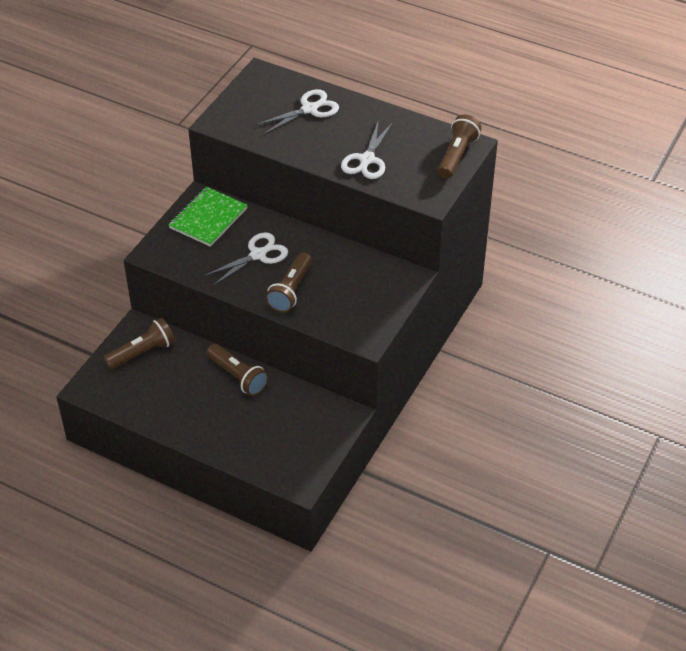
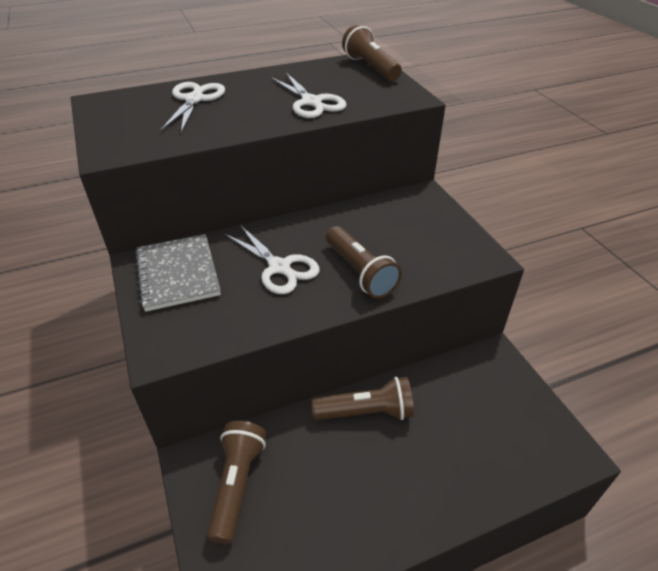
camera: 50 degrees left, 5 degrees down
green notebook [168,187,248,247] -> grey notebook [135,234,221,312]
white scissors [204,233,288,286] -> white scissors turned 135 degrees clockwise [225,225,320,294]

